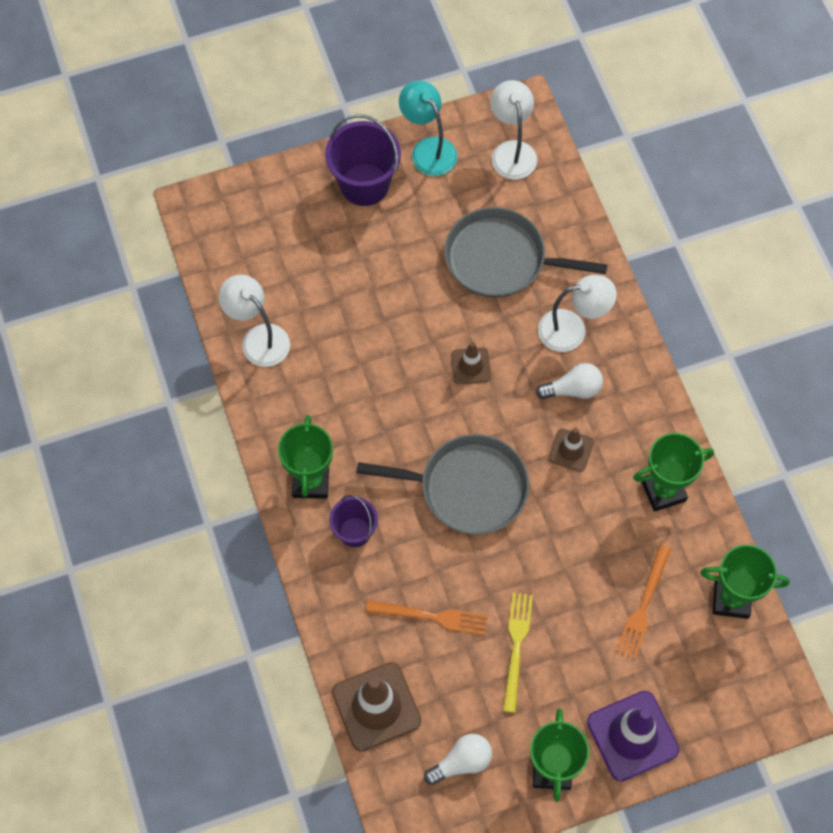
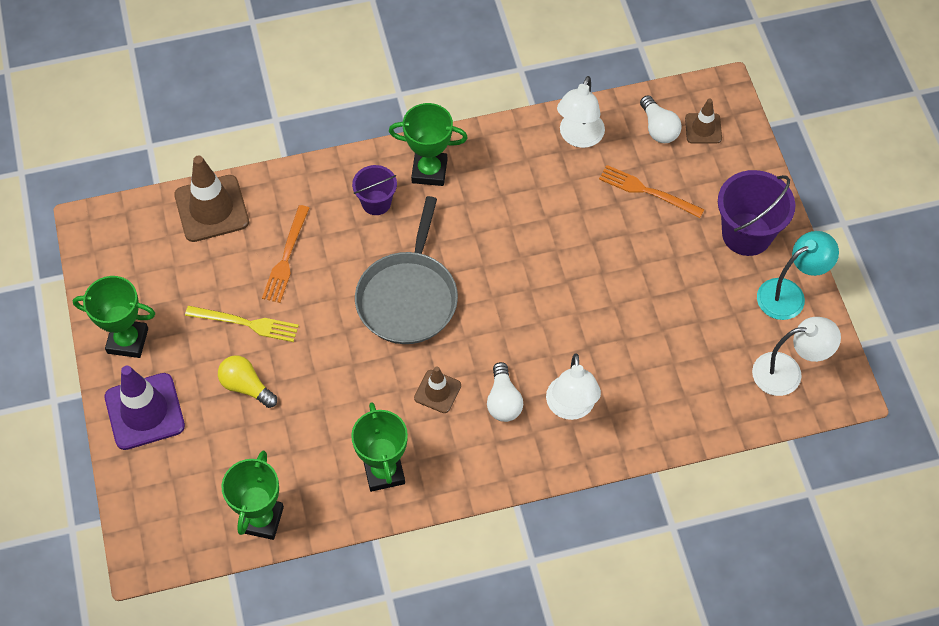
camera: 95 degrees right, 5 degrees down
white lamp [219,275,290,367] -> white lamp turned 150 degrees clockwise [557,76,605,148]
white light bulb [424,734,492,785] -> white light bulb moved to [640,95,682,143]
grey pan [444,207,607,298] -> none
brown traffic cone [451,342,491,384] -> brown traffic cone moved to [685,99,722,143]
orange fork [616,545,671,659] -> orange fork moved to [599,165,704,218]
none -> yellow light bulb [218,355,277,408]

